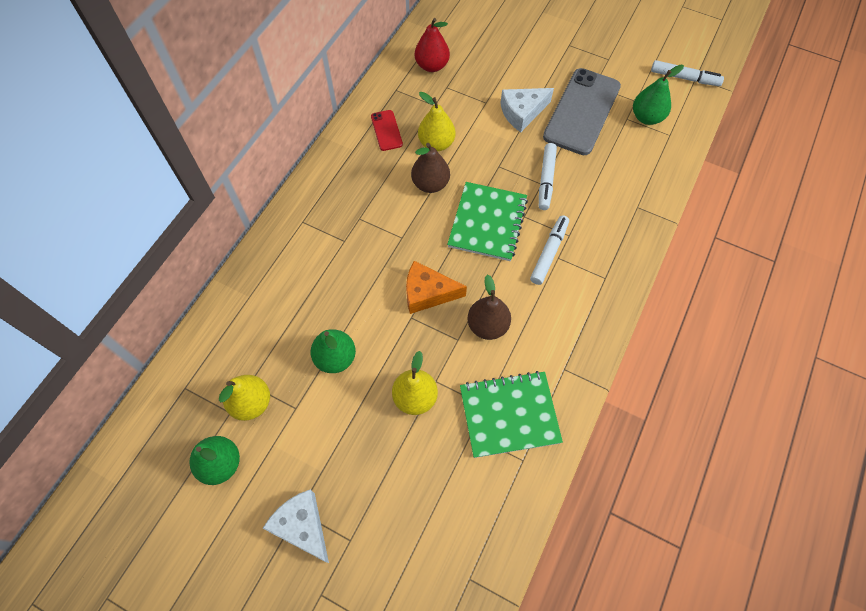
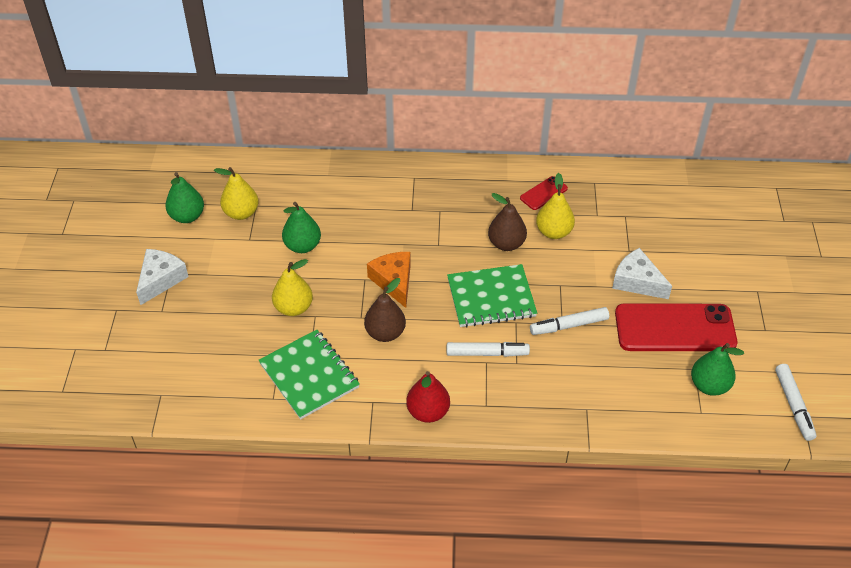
camera: 65 degrees right, 15 degrees down
red pear [415,18,450,72] -> red pear moved to [406,371,450,423]
grey phone [543,68,621,155] -> red phone [615,303,737,351]

